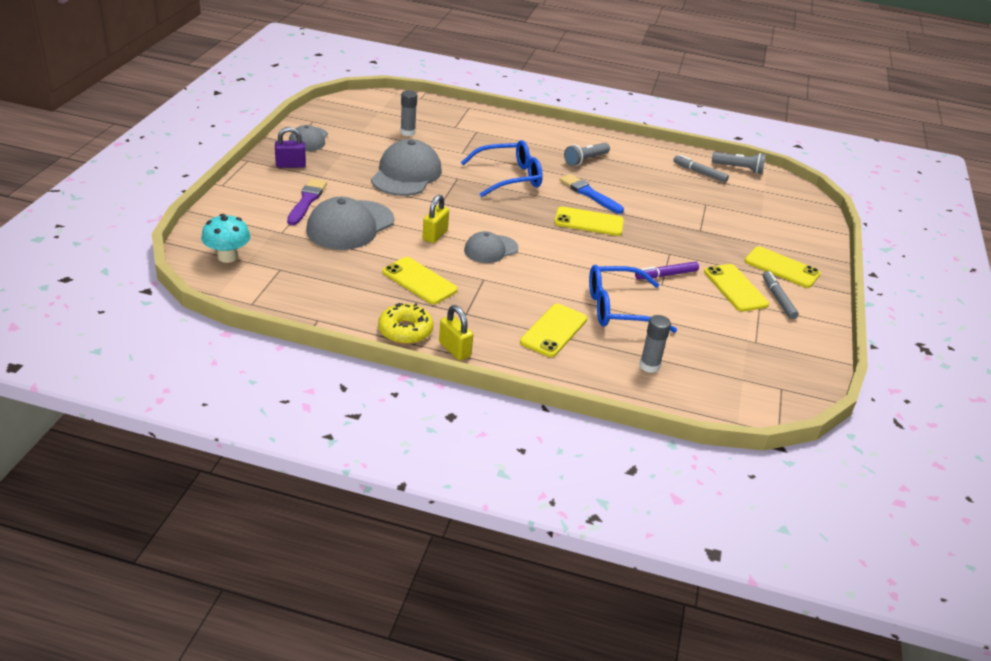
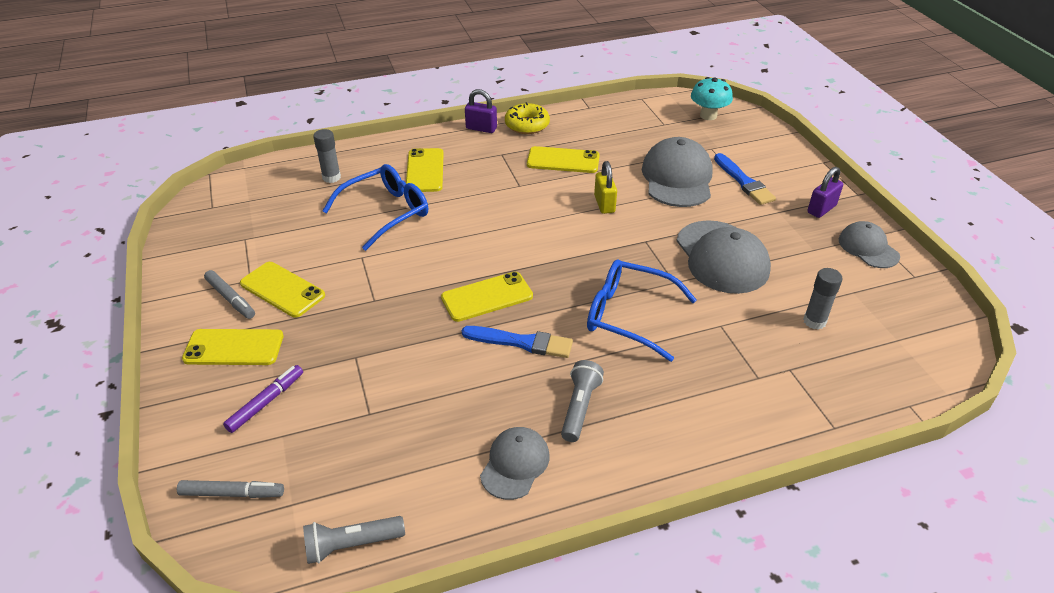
camera: 150 degrees right, 5 degrees up
purple brush [287,179,327,225] -> blue brush [714,153,776,205]
yellow padlock [439,305,473,361] -> purple padlock [465,89,497,133]
blue glasses [461,140,543,197] -> blue glasses turned 75 degrees clockwise [587,259,697,362]
grey cap [464,231,518,263] -> grey cap moved to [480,427,549,500]
purple marker [635,262,699,280] -> purple marker moved to [223,365,303,433]
grey marker [673,155,729,183] -> grey marker moved to [177,480,284,498]

